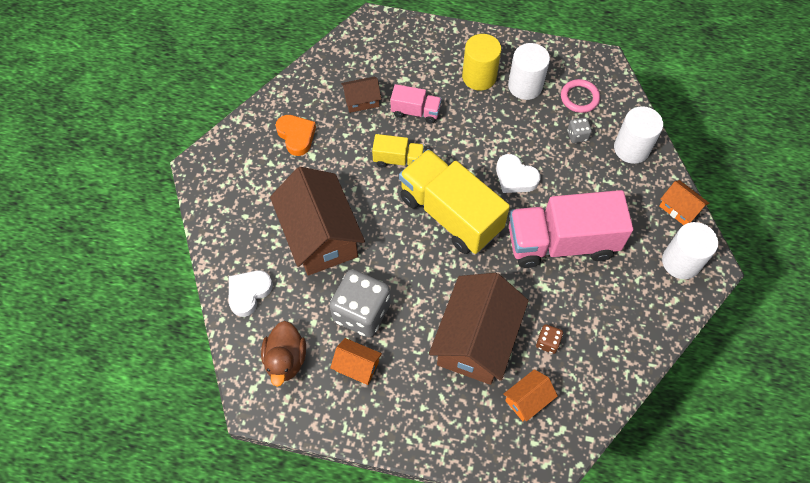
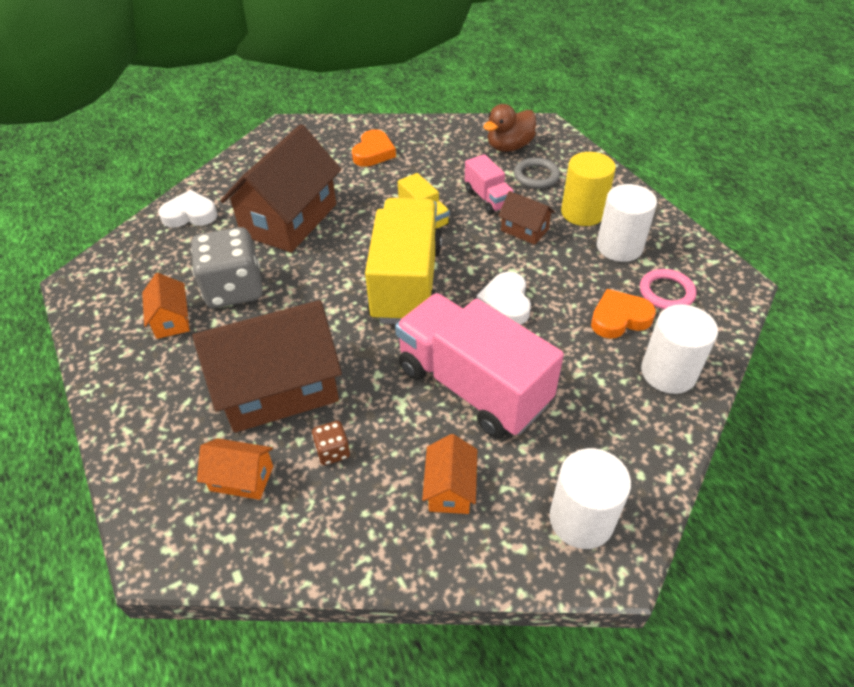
camera: 50 degrees right, 15 degrees down
brown duck [261,321,306,387] -> brown duck moved to [484,104,536,152]
brown house [341,76,381,113] -> brown house moved to [498,191,555,245]
grey dice [567,118,592,143] -> orange heart [591,289,656,339]
orange house [660,180,709,225] -> orange house moved to [422,434,477,514]
none -> grey ring [514,158,560,189]

